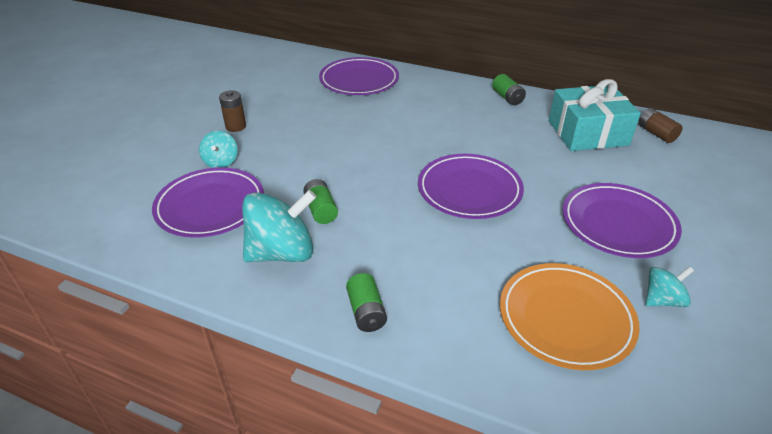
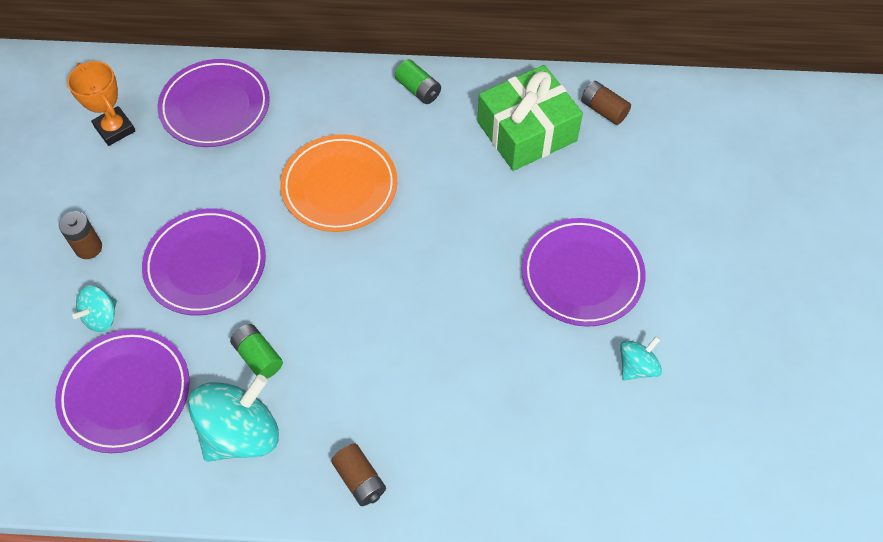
camera: 20 degrees left, 20 degrees up
turquoise spinning top [199,131,238,168] -> turquoise spinning top turned 60 degrees clockwise [72,286,117,332]
green battery [346,273,387,332] -> brown battery [331,444,386,506]
purple plate [418,154,524,219] -> purple plate moved to [142,208,266,316]
orange plate [500,263,640,370] -> orange plate moved to [280,134,397,232]
turquoise gift [549,79,641,151] -> green gift [477,65,583,171]
none -> orange trophy [67,61,135,146]

